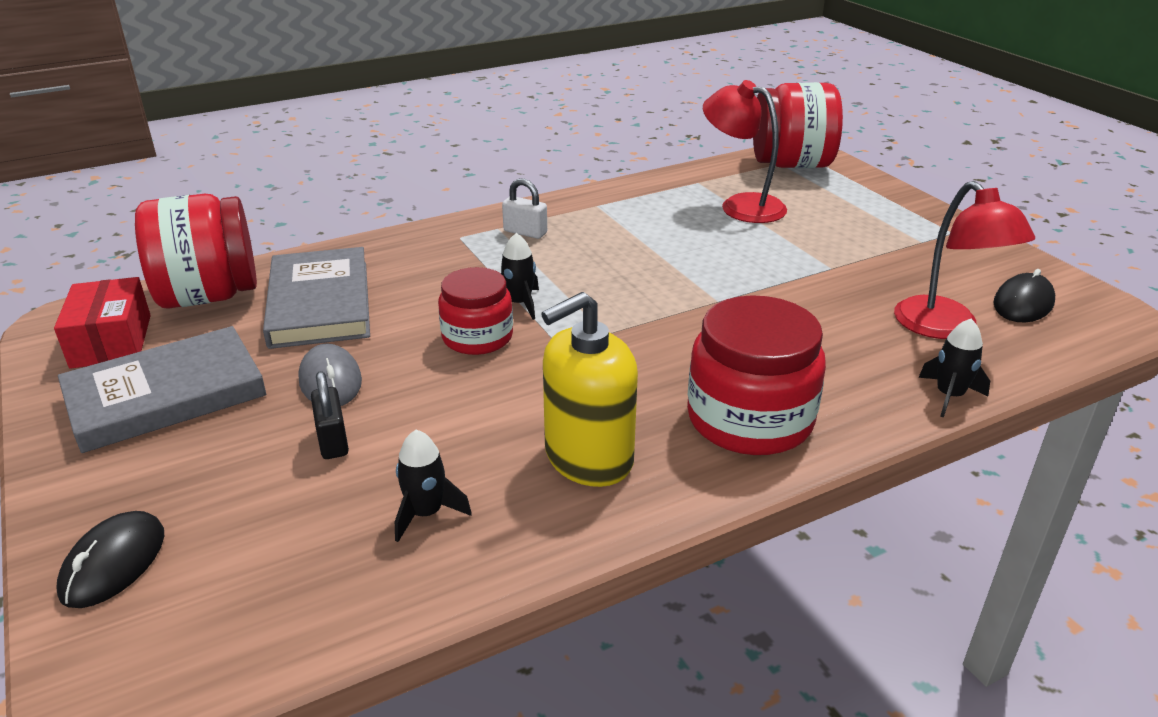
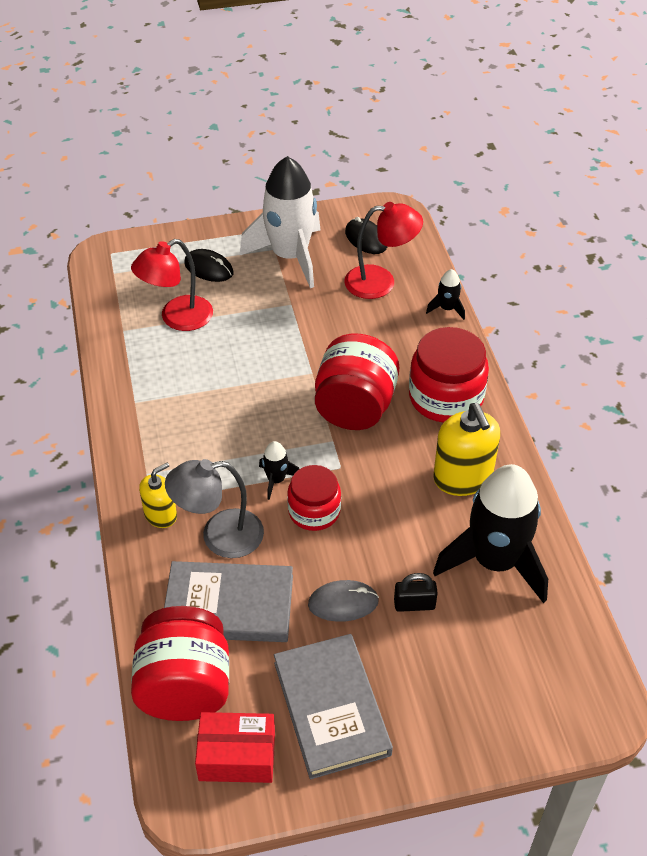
camera: 75 degrees left, 15 degrees up
black mouse [56,511,164,608] -> black mouse moved to [184,249,233,282]
black rocket [395,430,472,542] -> black rocket [433,464,548,603], size x2.40
white padlock [502,178,547,239] -> none
red jar [753,82,843,168] -> red jar moved to [315,334,399,430]
none -> yellow soap dispenser [139,463,177,528]
none -> grey lamp [165,459,264,558]
none -> white rocket [240,156,320,288]

